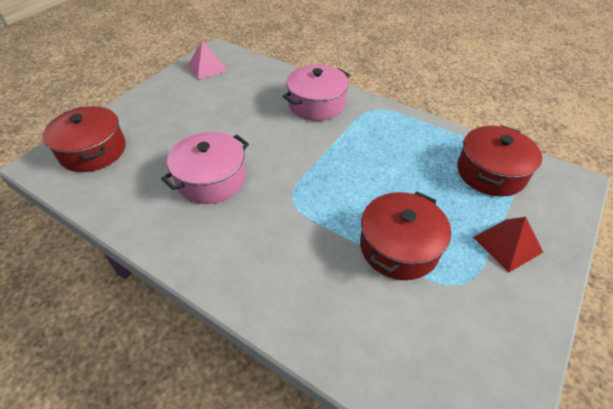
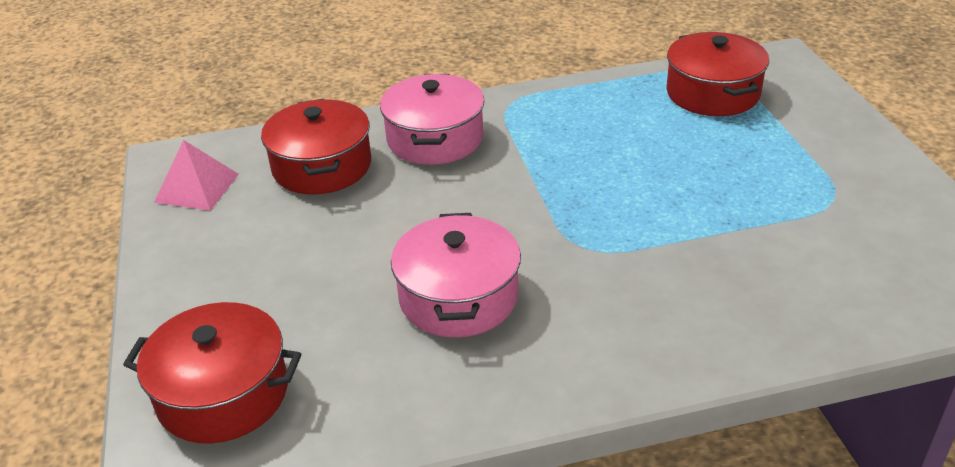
camera: 45 degrees left, 10 degrees down
red pot [360,192,451,280] -> red pot moved to [261,99,371,194]
red pyramid [473,217,543,272] -> none

